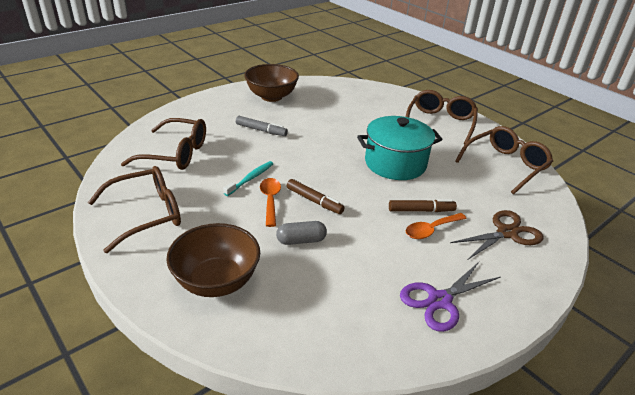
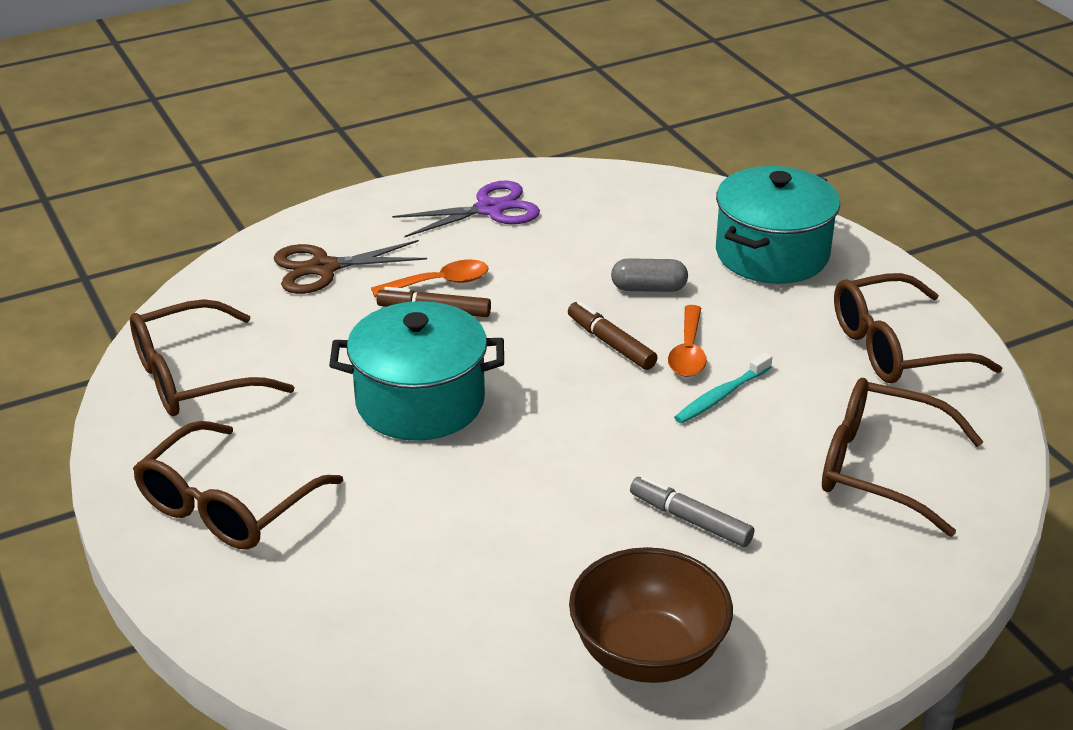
camera: 165 degrees left, 0 degrees up
brown bowl [166,223,260,297] -> turquoise pot [716,166,840,284]

